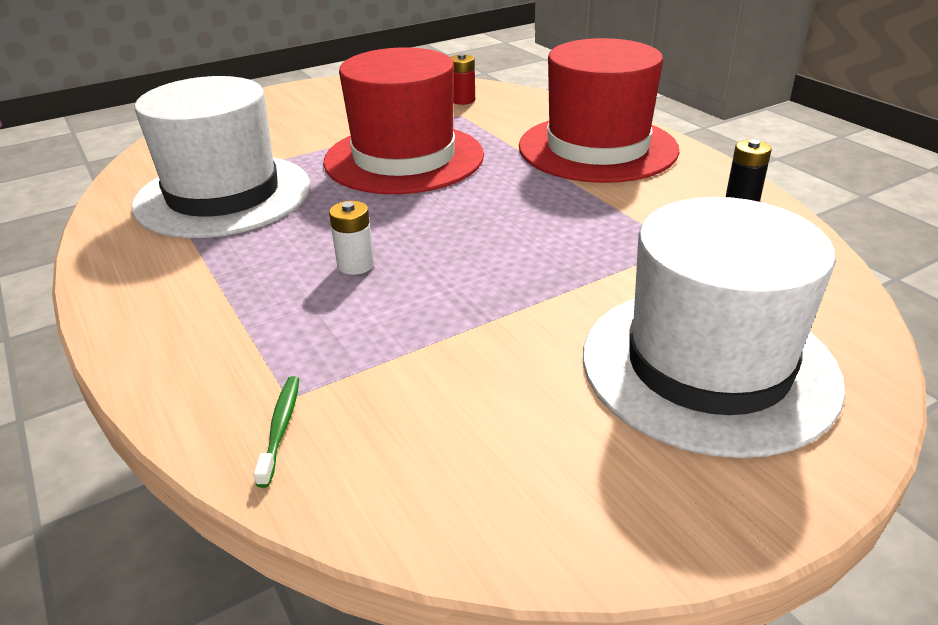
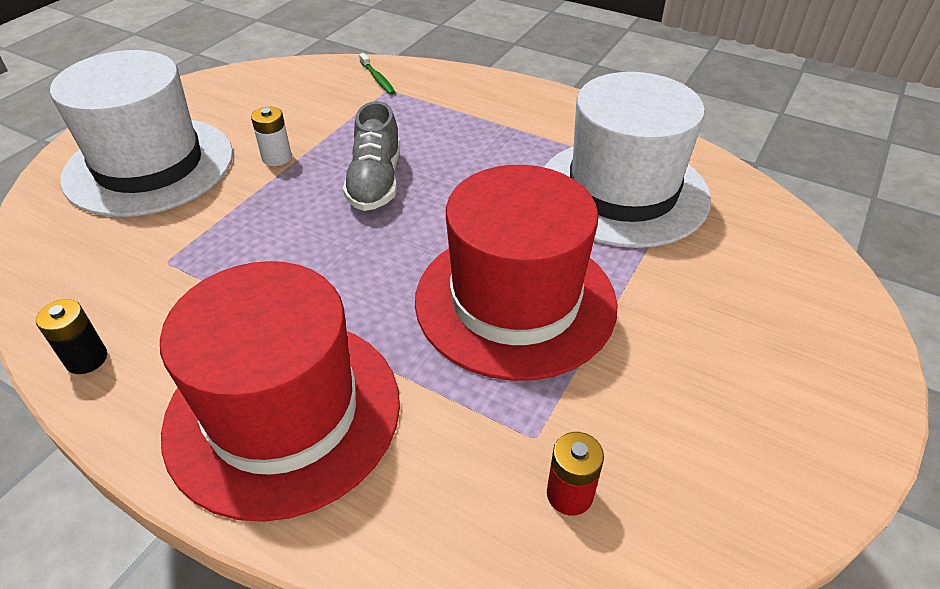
camera: 150 degrees right, 10 degrees up
white battery [329,201,374,275] -> white battery moved to [251,106,292,166]
none -> grey shoe [343,101,400,211]

